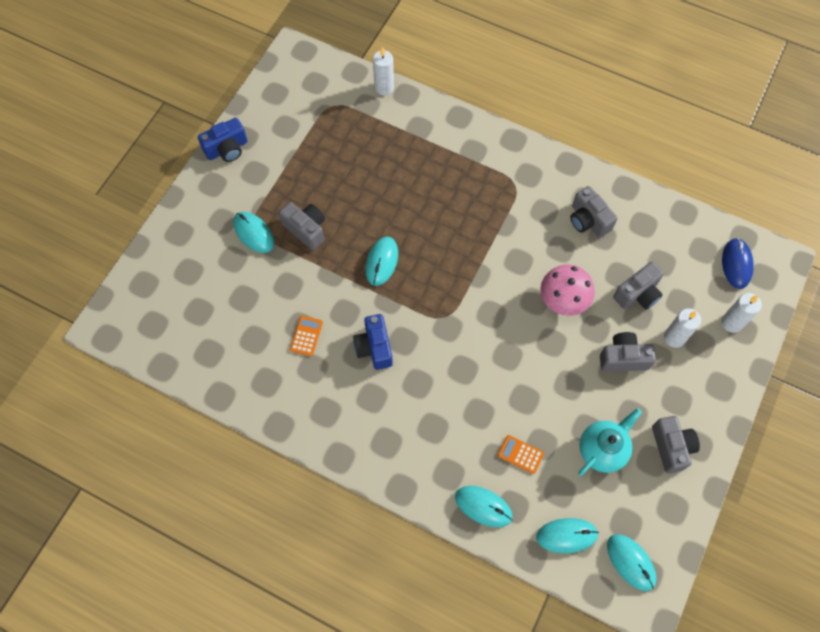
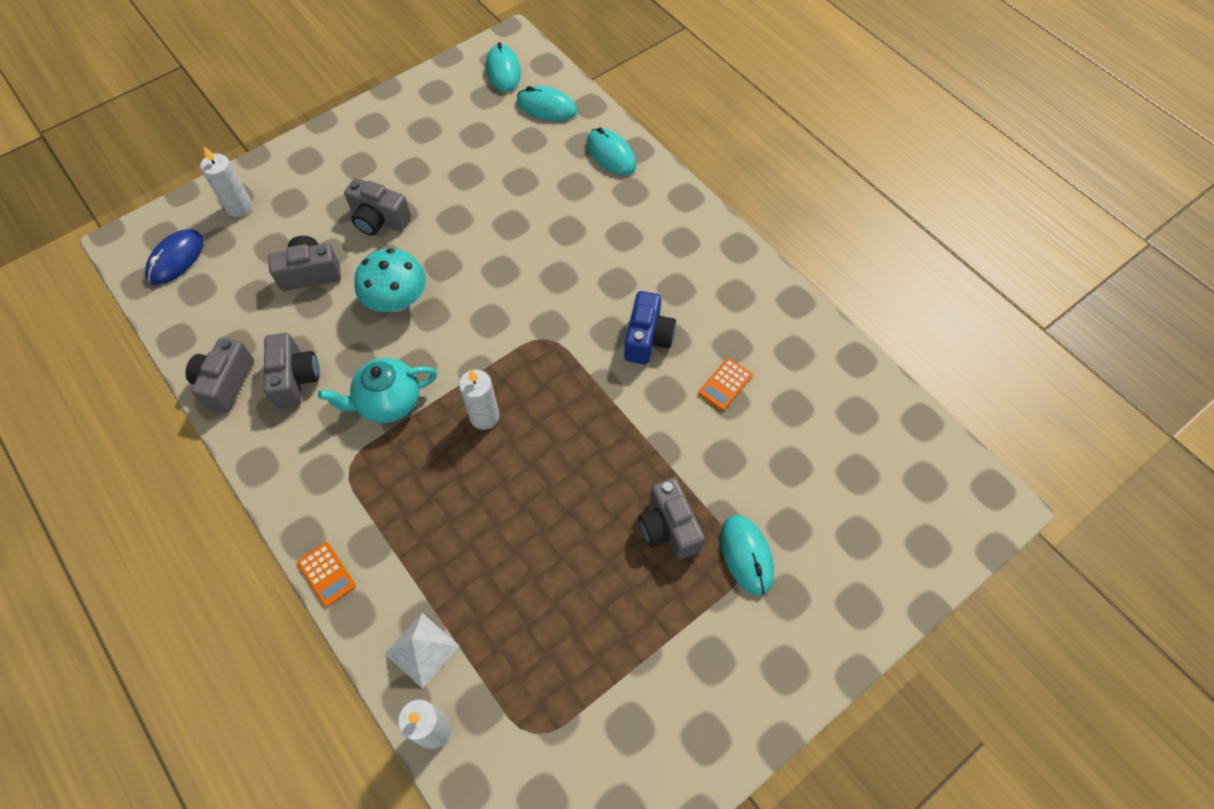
camera: 155 degrees left, 5 degrees down
blue camera [198,118,248,162] -> none
turquoise mouse [365,237,398,286] -> none
orange calculator [498,435,544,474] -> orange calculator moved to [297,542,356,607]
pink mushroom [541,264,595,316] -> turquoise mushroom [354,248,426,312]
turquoise teapot [578,408,642,476] -> turquoise teapot moved to [318,358,437,423]
grey camera [652,416,700,474] -> grey camera moved to [186,337,254,413]
white candle [664,308,701,348] -> white candle moved to [459,370,499,430]
none -> white pyramid [385,613,460,689]

